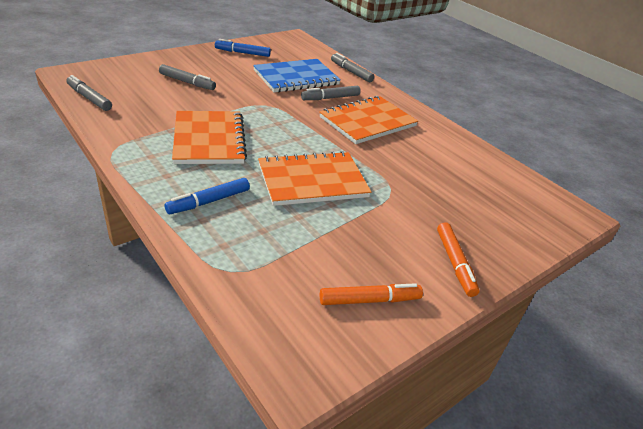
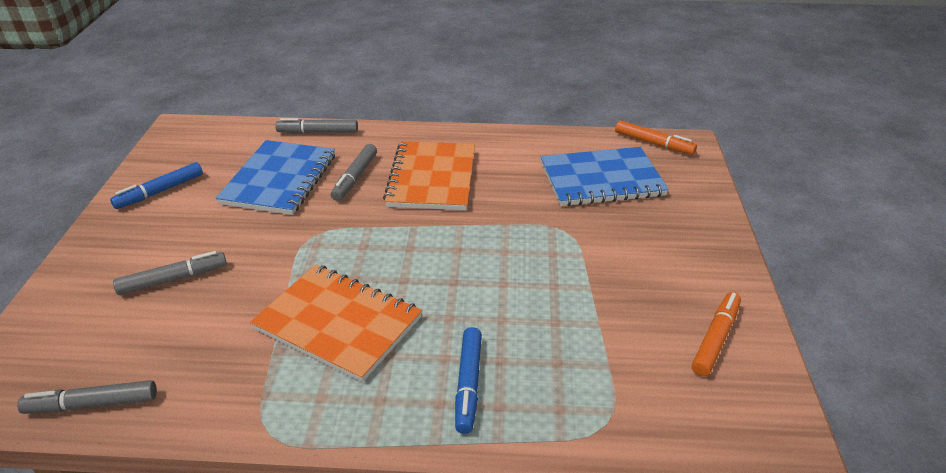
camera: 45 degrees left, 0 degrees up
orange notebook [258,151,371,206] -> none
orange marker [437,222,479,297] -> orange marker moved to [615,120,697,155]
none -> blue notebook [540,147,669,206]

